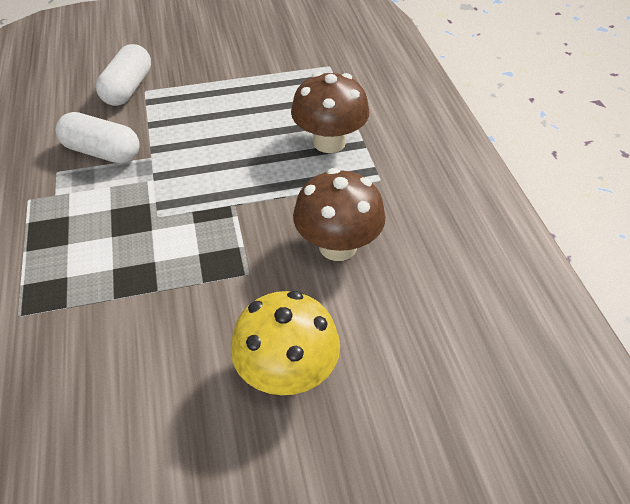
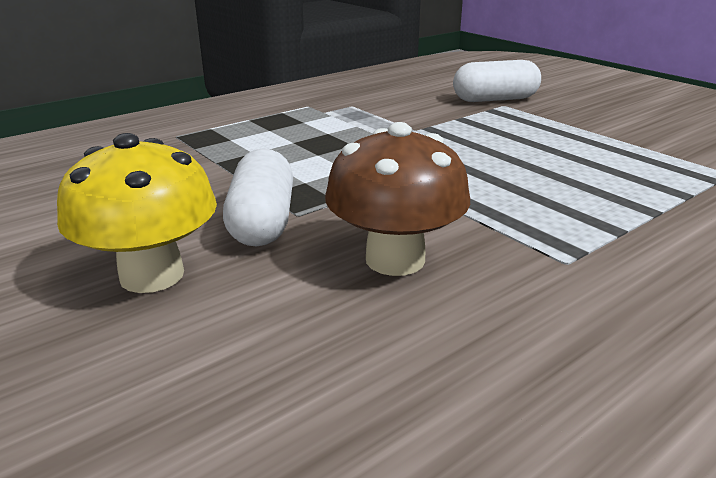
camera: 65 degrees right, 20 degrees down
white capsule [56,112,140,164] -> white capsule moved to [223,148,293,246]
brown mushroom [291,72,369,153] -> none

